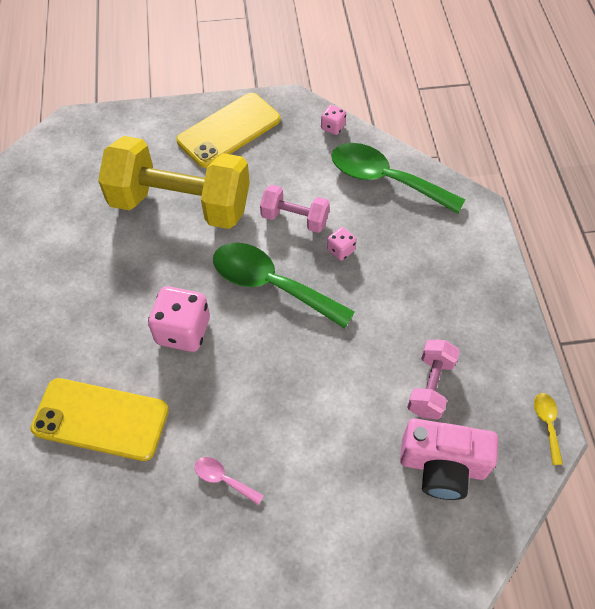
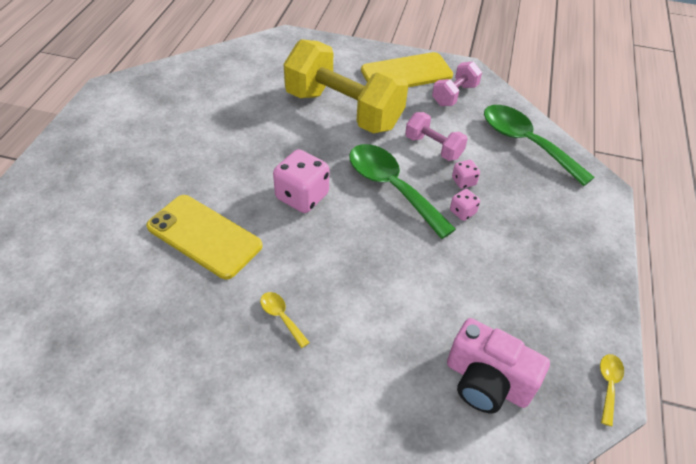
camera: 20 degrees right, 10 degrees down
pink spoon [195,457,264,505] -> yellow spoon [260,292,310,348]
pink dice [321,105,346,135] -> pink dice moved to [450,189,480,221]
pink dumbbell [407,340,460,419] -> pink dumbbell moved to [432,61,482,106]

